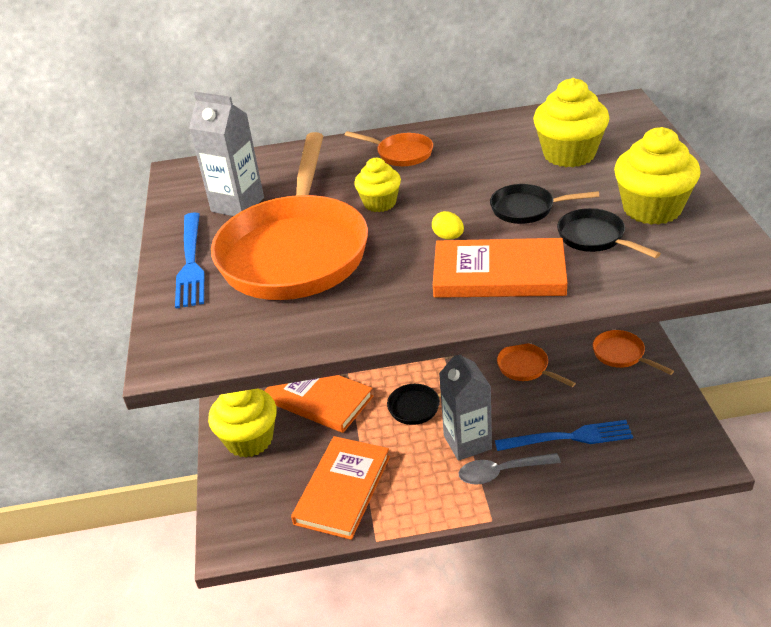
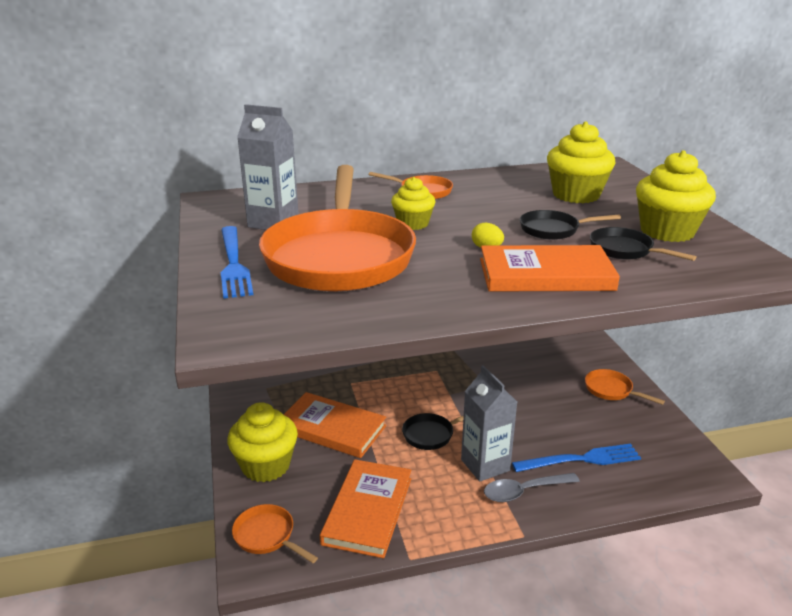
camera: 10 degrees left, 10 degrees down
orange pan [497,344,576,387] -> orange pan moved to [232,504,318,563]

